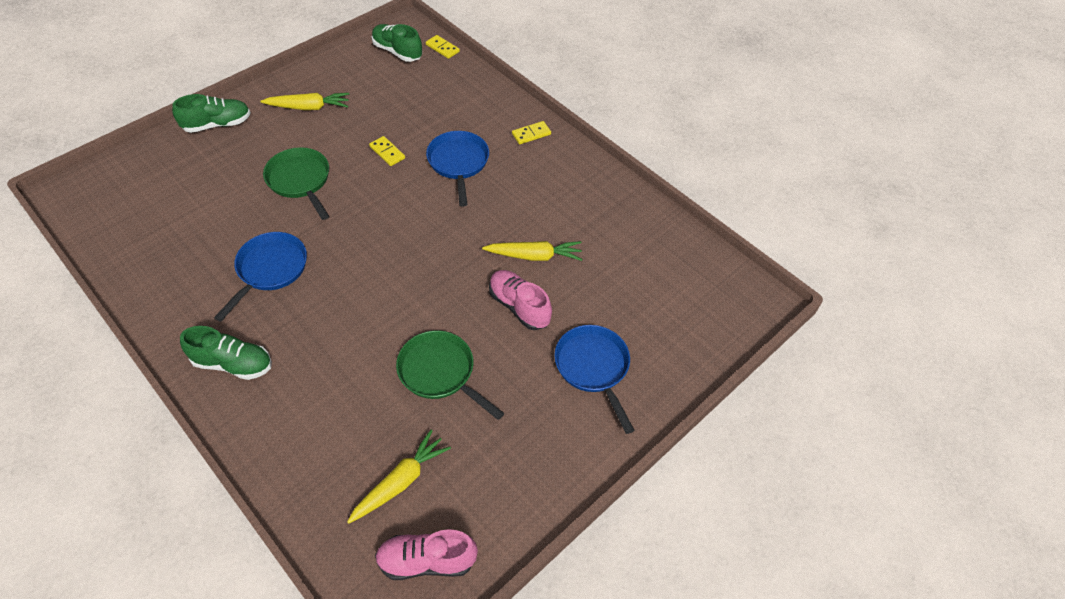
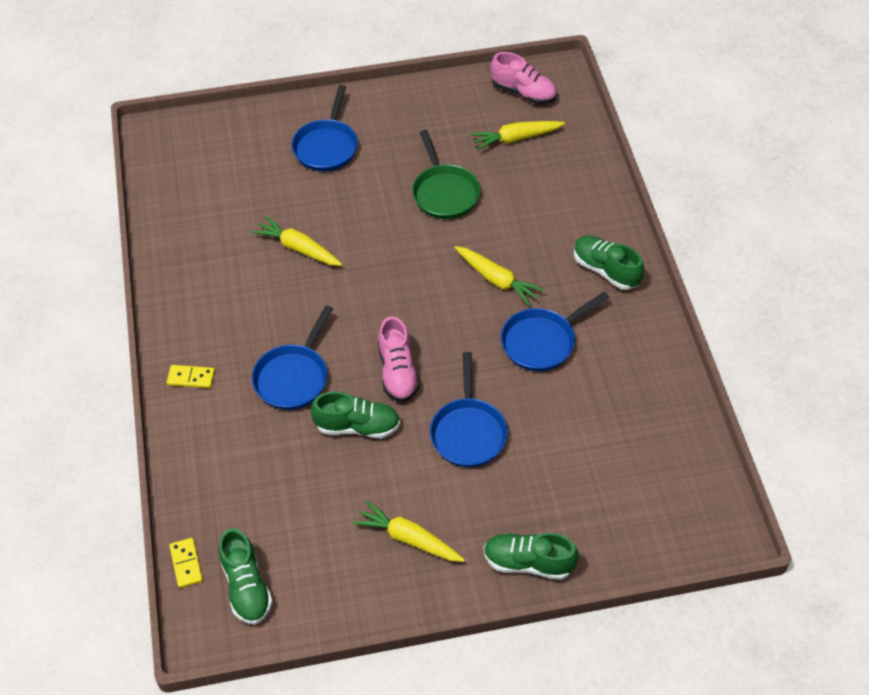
camera: 145 degrees left, 0 degrees up
green pan [263,147,329,220] -> blue pan [430,352,508,467]
yellow domino [369,136,405,166] -> green shoe [311,391,400,438]
pink shoe [489,270,552,330] -> pink shoe moved to [378,317,420,402]
none -> yellow carrot [455,246,544,306]

